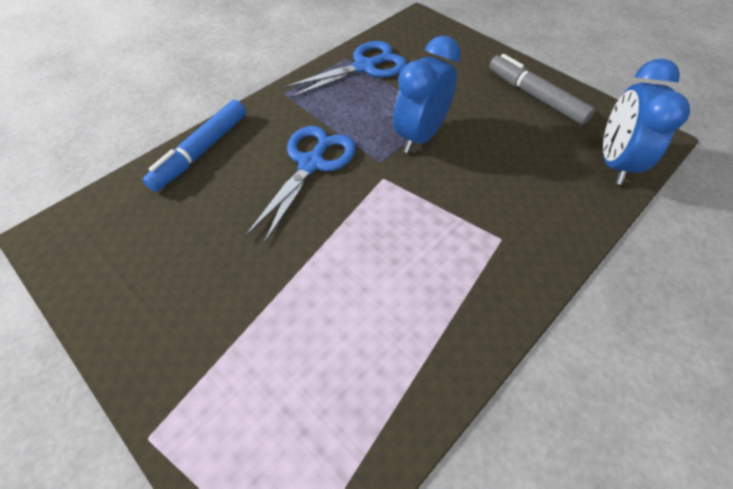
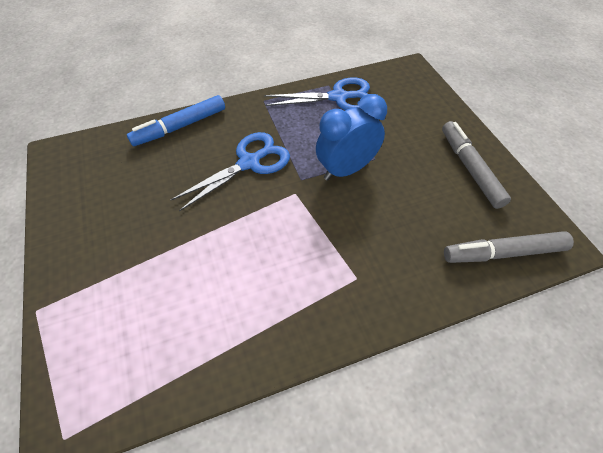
camera: 25 degrees right, 0 degrees up
blue clock [603,59,690,185] -> grey marker [444,231,574,263]

